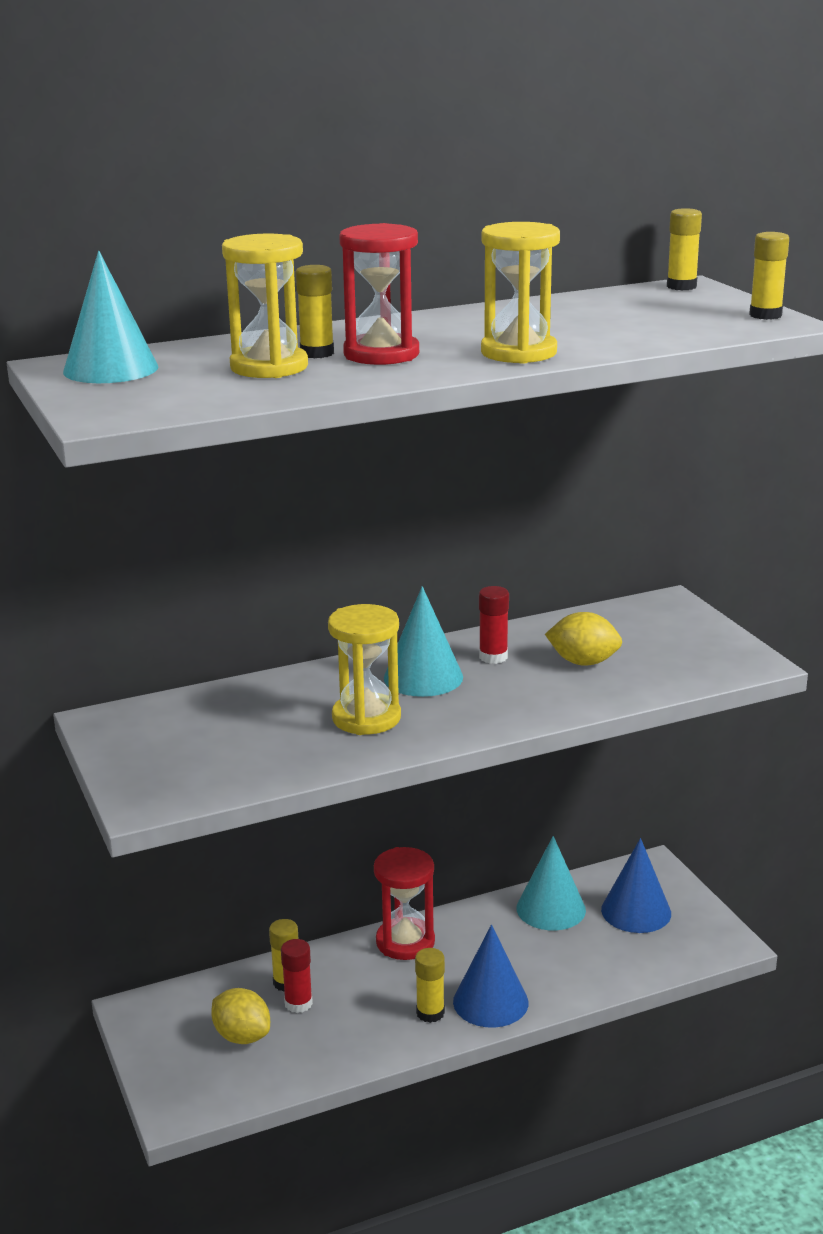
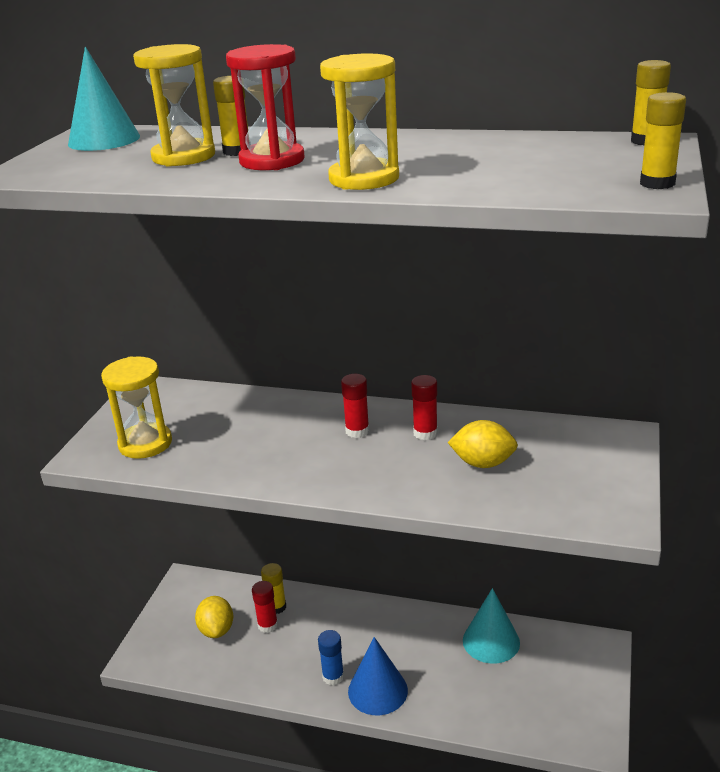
camera: 40 degrees right, 5 degrees up
yellow hourglass [328,604,401,735] -> yellow hourglass moved to [101,356,172,459]
red hourglass [374,847,435,960] -> none
turquoise cone [384,586,463,697] -> red glue stick [341,374,369,438]
yellow glue stick [415,948,445,1023] -> blue glue stick [318,630,344,685]
yellow lemon [545,612,622,666] -> yellow lemon turned 45 degrees counterclockwise [447,420,518,468]
blue cone [601,838,671,933] -> none

